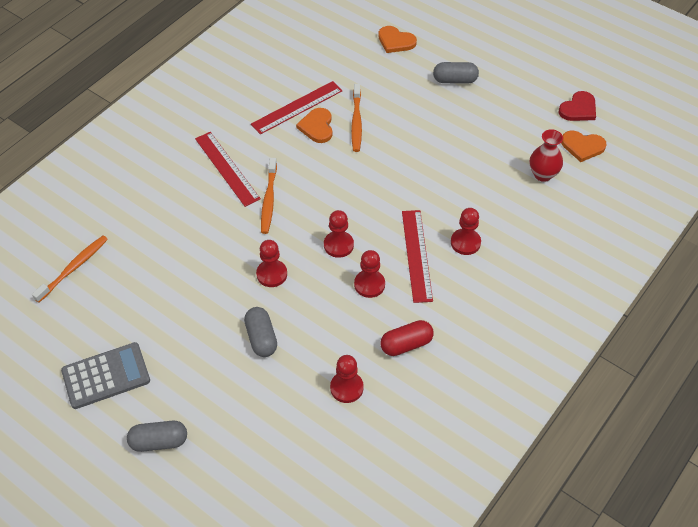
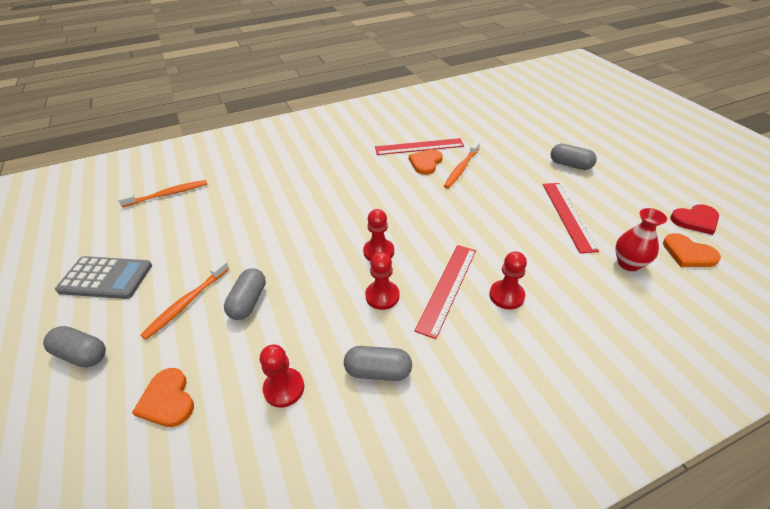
camera: 30 degrees right, 10 degrees down
red ruler [195,132,261,207] -> red ruler moved to [543,183,599,253]
red pawn [256,240,287,287] -> none
orange toothbrush [261,158,277,234] -> orange toothbrush moved to [140,260,229,340]
orange heart [378,26,417,53] -> orange heart moved to [132,368,194,427]
red capsule [380,320,434,356] -> grey capsule [344,346,412,381]

